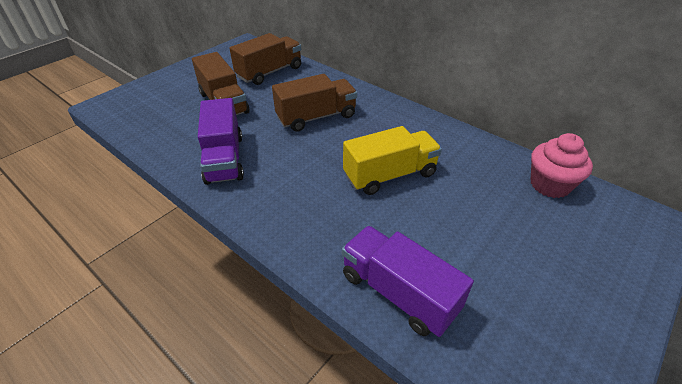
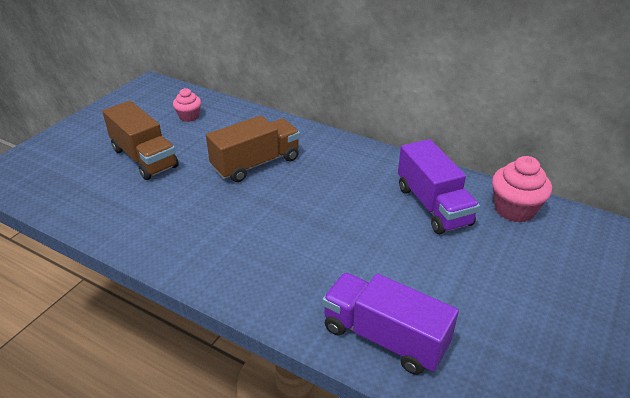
camera: 10 degrees left, 5 degrees down
purple truck [198,98,244,185] -> purple truck moved to [398,139,480,234]
brown truck [230,33,301,85] -> pink cupcake [173,88,201,122]
yellow truck [343,126,442,195] -> none

